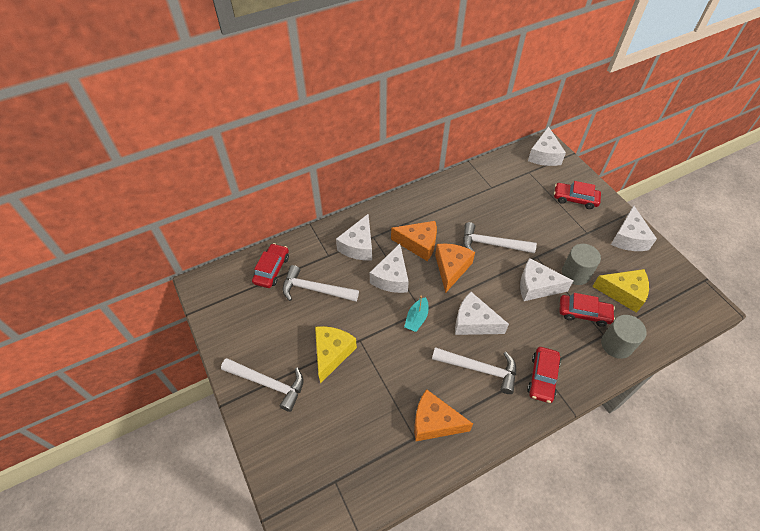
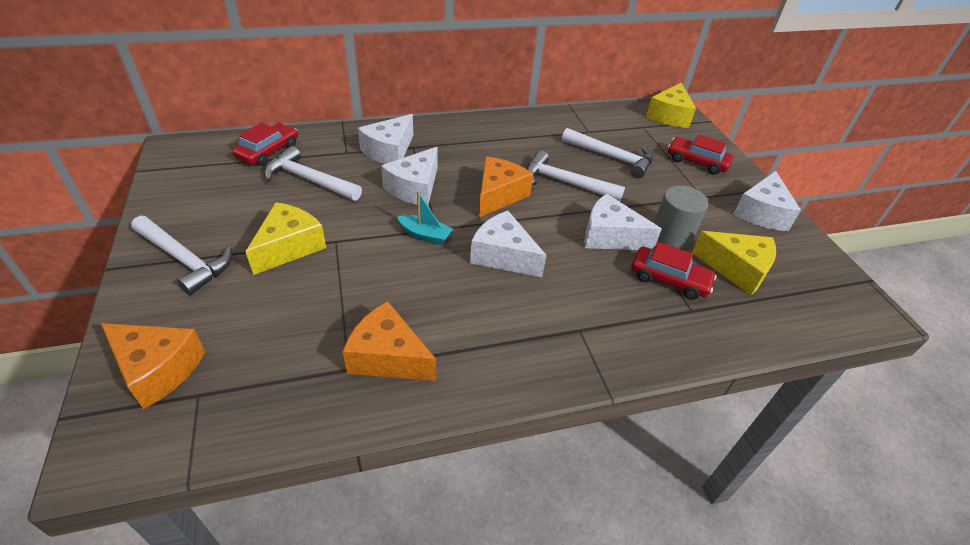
camera: 10 degrees right, 10 degrees down
orange cheese [391,221,437,261] -> orange cheese moved to [101,323,205,409]
turquoise boat [404,296,429,332] -> turquoise boat turned 105 degrees counterclockwise [397,191,453,245]
white hammer [432,347,516,394] -> white hammer moved to [562,128,653,178]
red car [527,347,560,403] -> none
white cheese [528,126,566,166] -> yellow cheese [646,83,696,128]
grey cylinder [601,315,647,359] -> none

